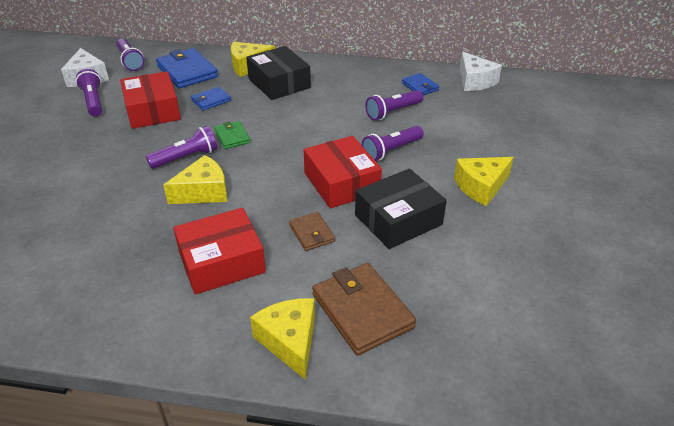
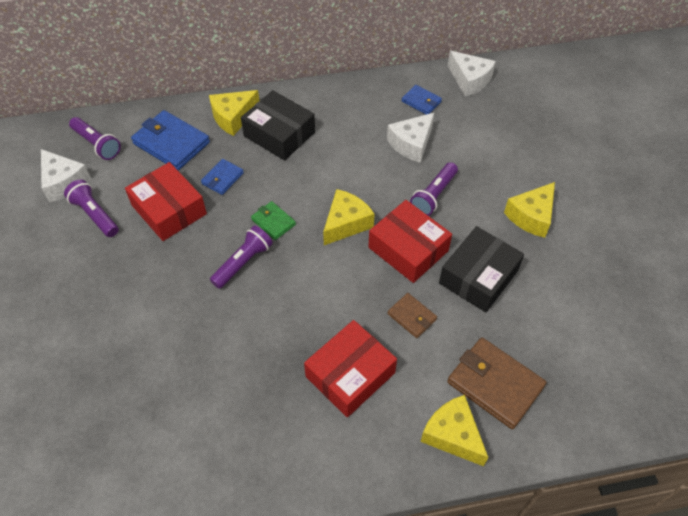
camera: 20 degrees left, 15 degrees up
yellow cheese [164,155,227,204] -> yellow cheese moved to [323,189,374,245]
purple flashlight [365,90,423,121] -> white cheese [387,113,434,163]

